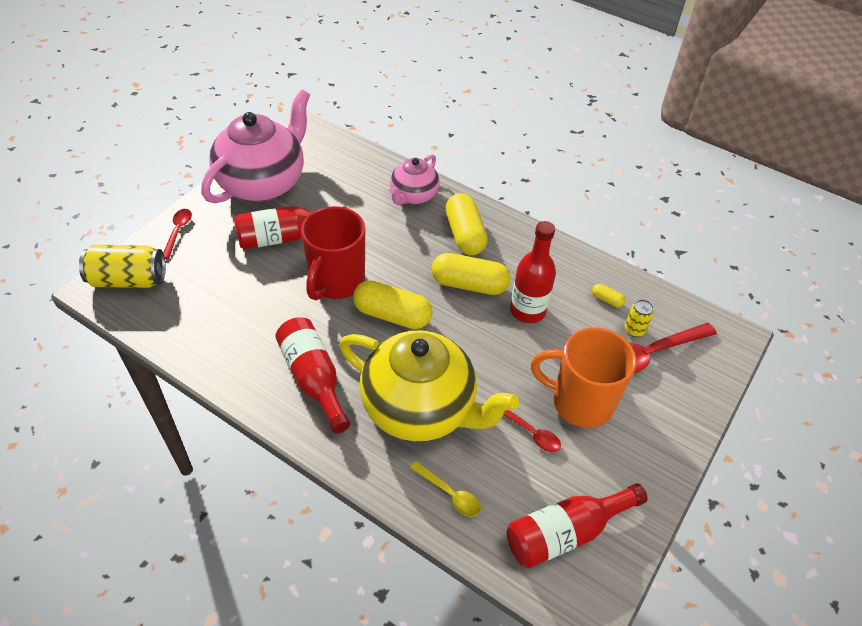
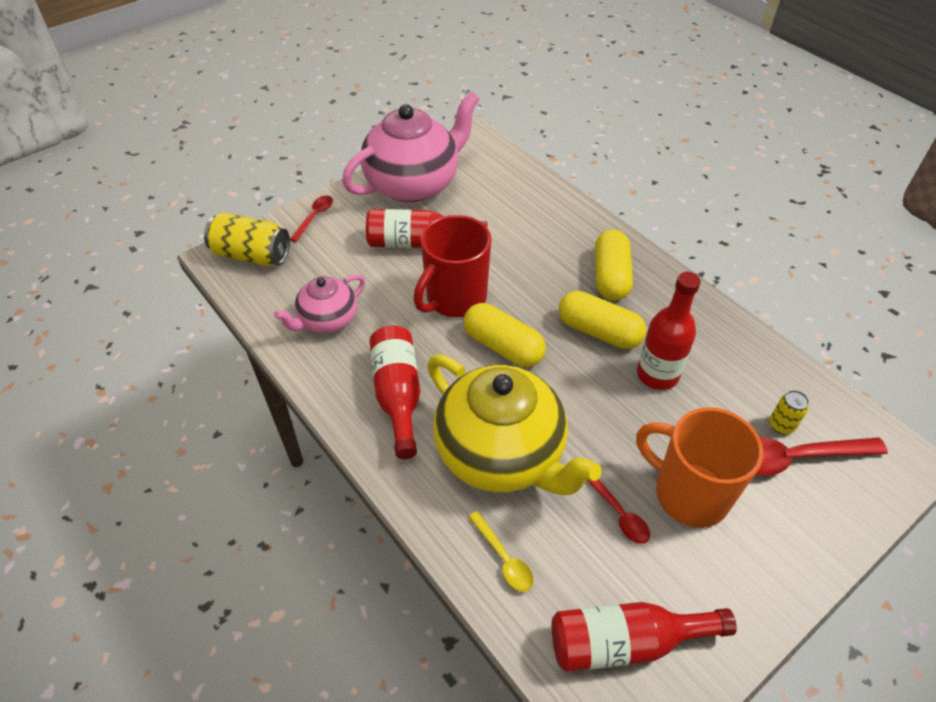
camera: 20 degrees right, 0 degrees up
pink teapot [389,154,440,205] -> pink teapot moved to [274,274,365,333]
yellow capsule [592,284,625,307] -> none

